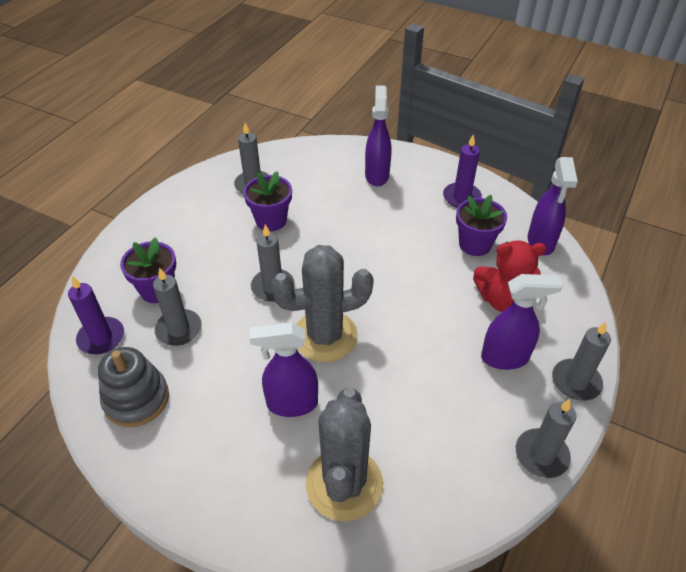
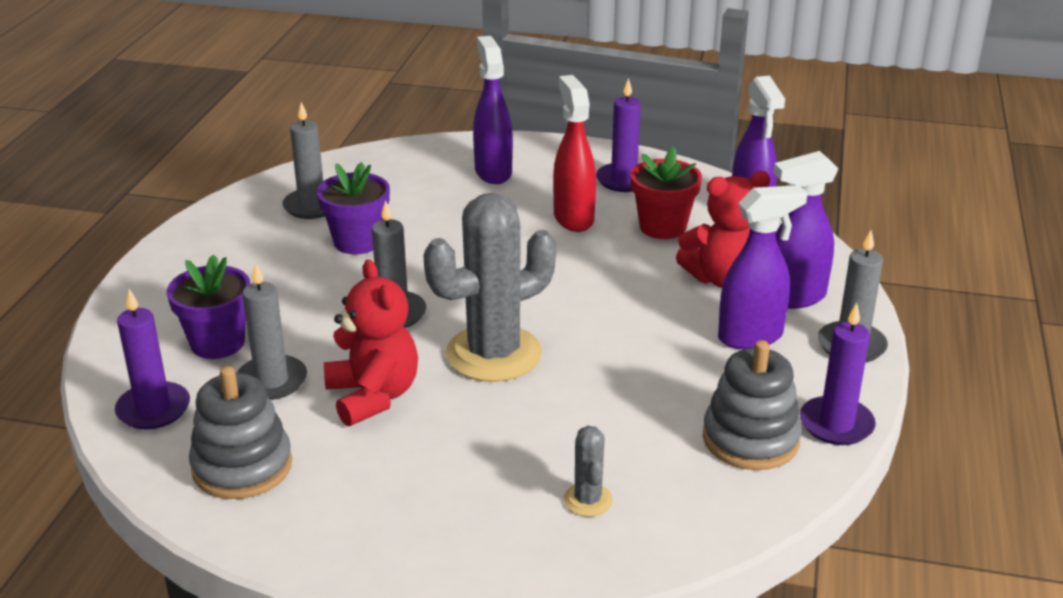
camera: 15 degrees left, 15 degrees down
purple spray bottle [250,322,318,417] -> purple spray bottle moved to [773,151,838,309]
grey cactus [306,388,383,521] -> grey cactus [563,426,613,517], size x0.44
purple flower pot [456,195,507,256] -> red flower pot [630,146,702,239]
grey candle [516,399,576,478] -> purple candle [800,303,876,445]
none -> red teddy bear [324,259,418,426]
none -> red spray bottle [553,75,596,232]
none -> grey stacking toy [703,340,802,470]

